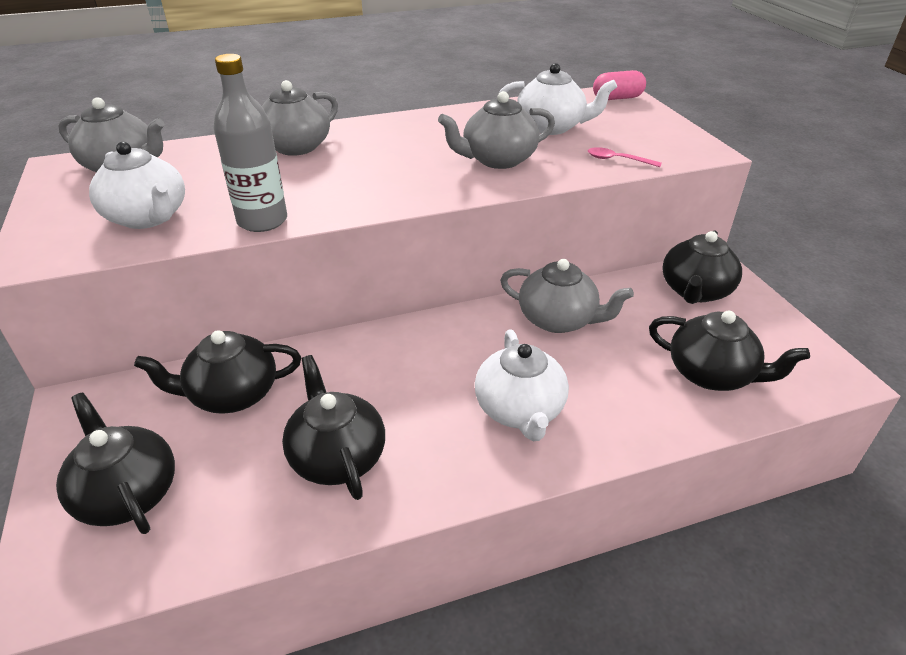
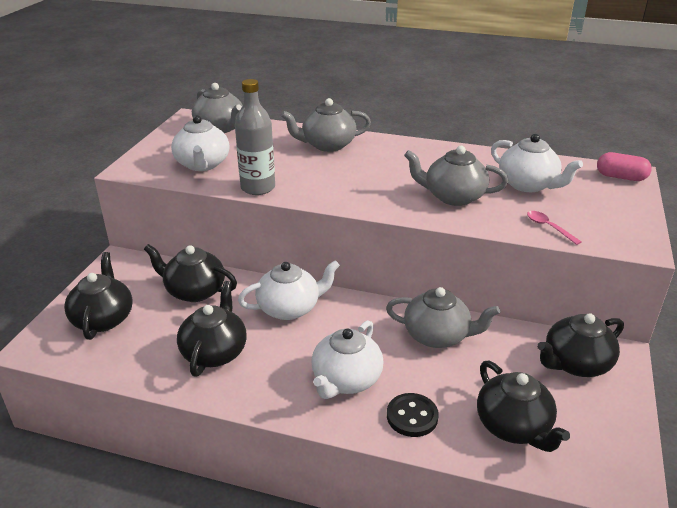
camera: 35 degrees right, 5 degrees down
grey teapot [500,259,634,333] -> grey teapot turned 45 degrees counterclockwise [386,287,500,348]
none -> white teapot [238,260,340,320]
none -> black button [387,393,439,437]

